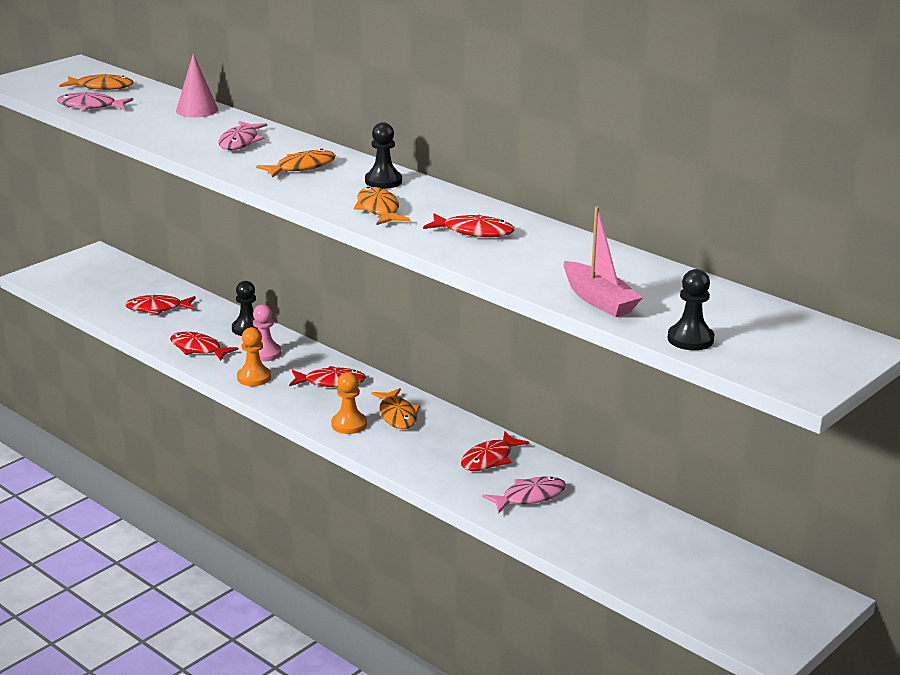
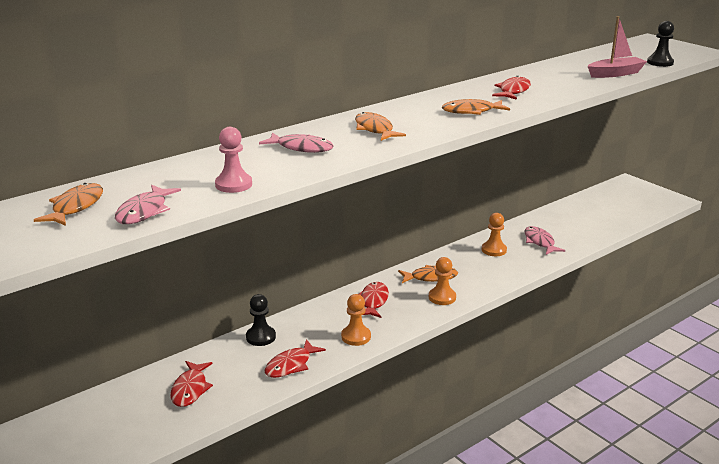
camera: 80 degrees left, 0 degrees up
pink cone [176,54,218,117] -> none
pink pawn [253,304,281,362] -> pink pawn moved to [215,127,252,193]
black pawn [365,122,402,189] -> none
red fish [461,431,529,471] -> orange pawn [482,213,507,256]

